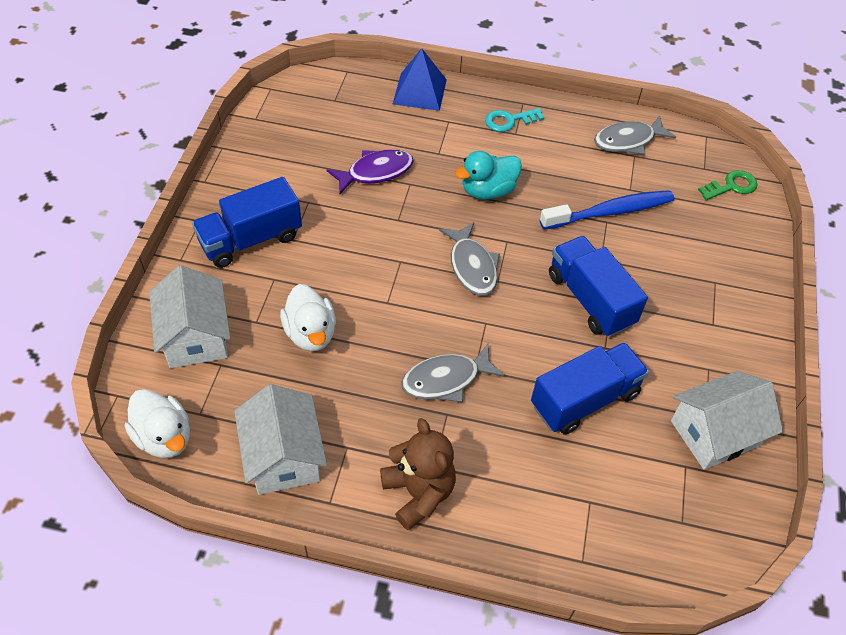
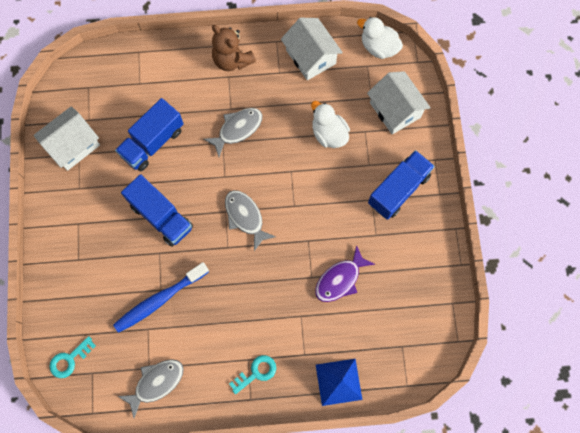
camera: 165 degrees right, 20 degrees up
turquoise duck [455,151,522,200] -> none
green key [698,170,757,200] -> turquoise key [50,336,96,378]

